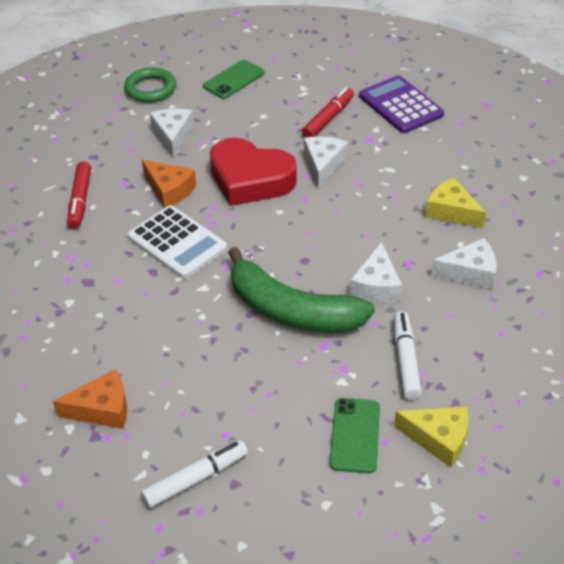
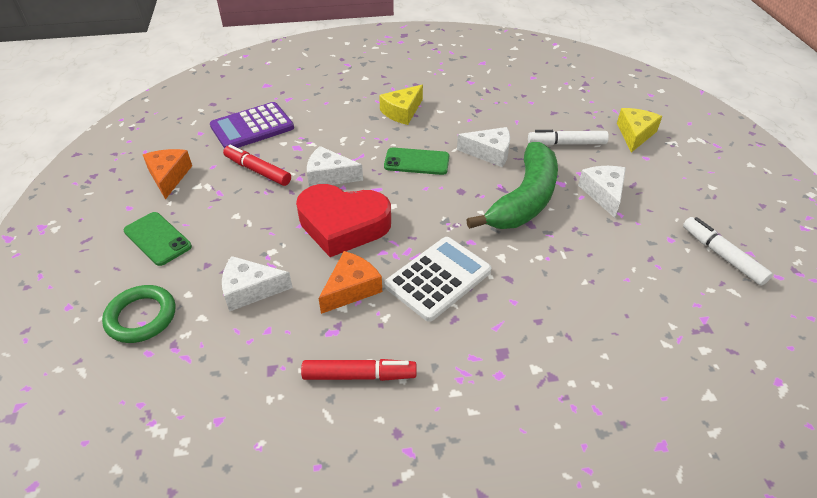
camera: 90 degrees left, 0 degrees up
orange cheese [53,369,127,429] -> orange cheese moved to [143,149,192,200]
red heart [210,138,297,206] -> red heart turned 75 degrees clockwise [296,184,391,257]
green phone [329,398,380,473] -> green phone moved to [384,147,449,175]
white cheese [431,238,497,289] -> white cheese moved to [578,166,626,218]

